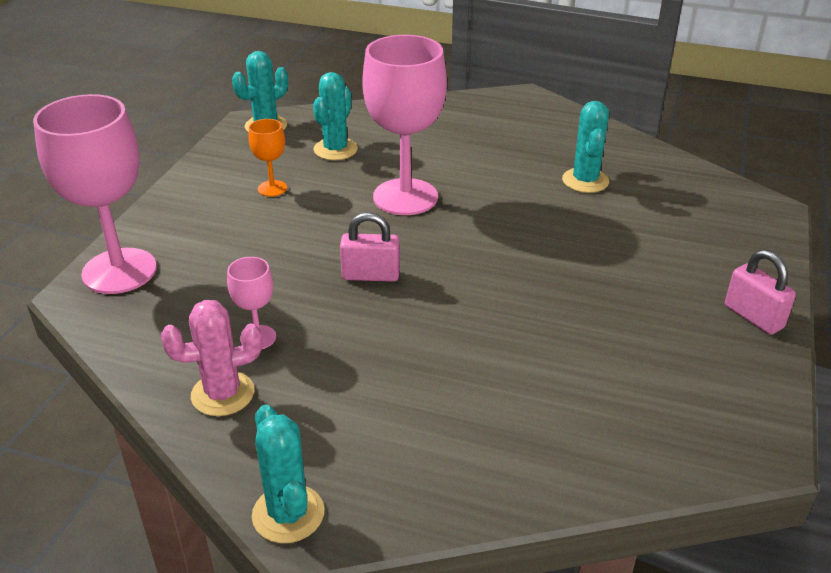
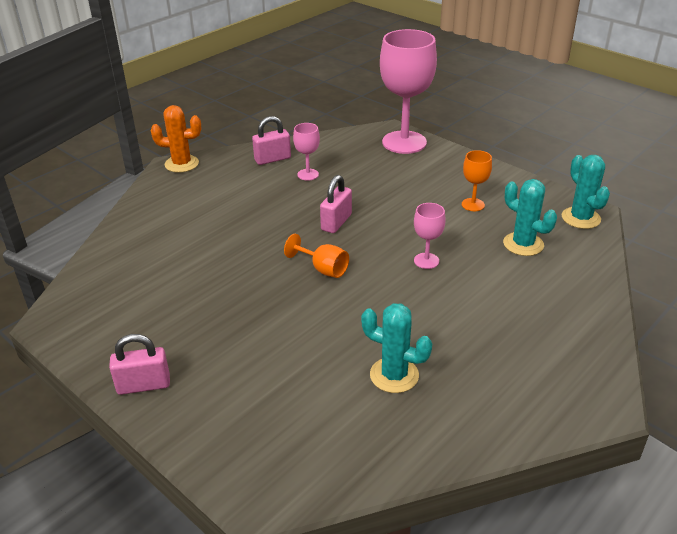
camera: 115 degrees right, 0 degrees up
pink cactus [161,300,262,416] -> pink padlock [252,116,291,165]
turquoise cactus [252,405,324,543] -> orange cactus [151,105,201,173]
pink goblet [362,35,447,215] -> pink goblet [414,203,446,269], size x0.45
none -> orange goblet [284,234,349,278]

